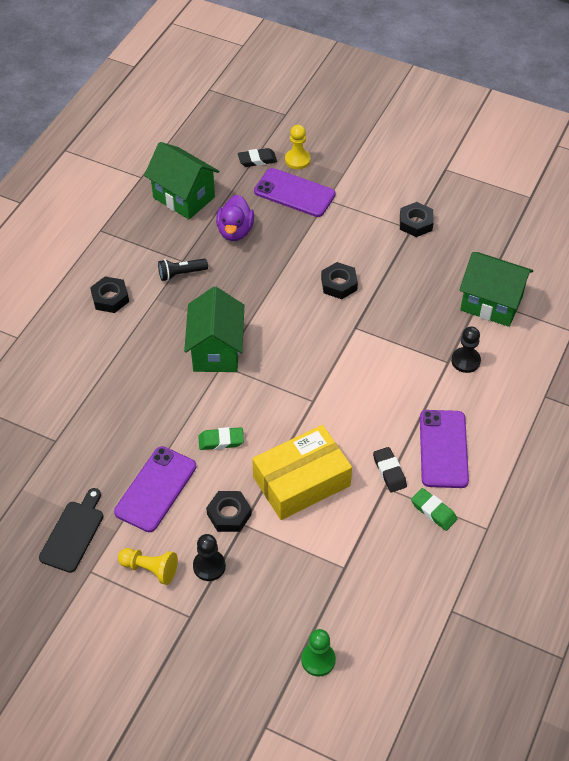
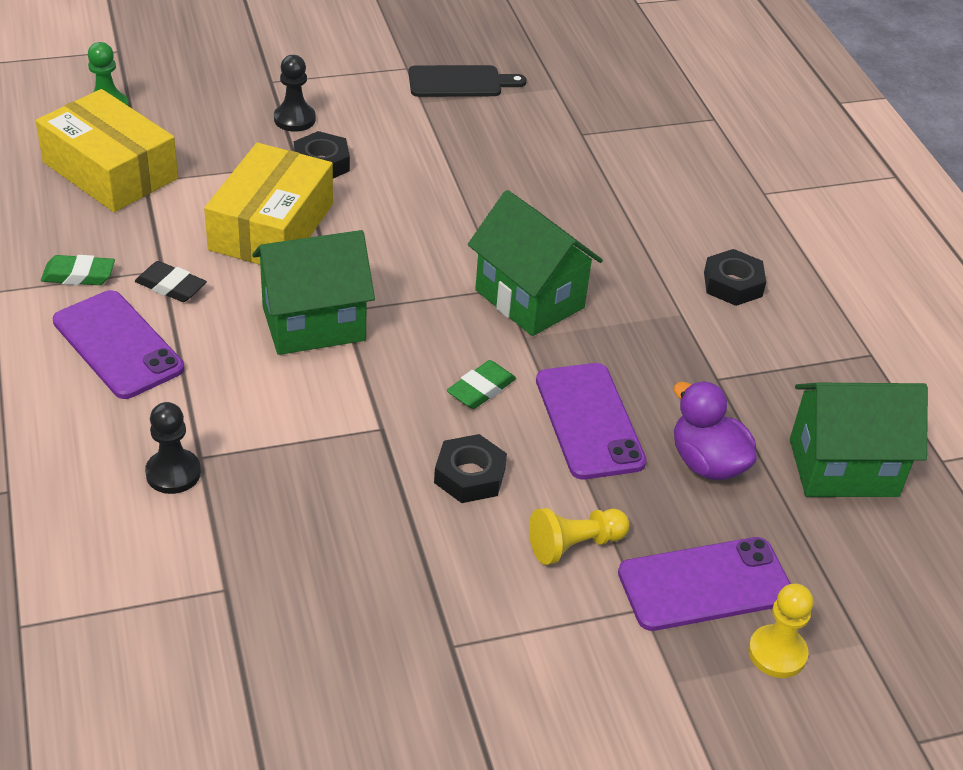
camera: 135 degrees right, 10 degrees down
black cutting board [39,488,103,573] -> black cutting board turned 75 degrees counterclockwise [409,65,526,97]
purple phone [114,446,196,532] -> purple phone moved to [536,363,647,480]
yellow pawn [118,548,178,585] -> yellow pawn moved to [529,508,629,565]
black flashlight [158,258,208,281] -> none
green eraser [198,427,244,450] -> green eraser moved to [447,360,516,409]
black eraser [238,148,277,167] -> none
black nut [400,202,434,237] -> none
green house [459,252,533,327] -> green house moved to [252,230,375,355]
none -> yellow box [36,89,178,212]

